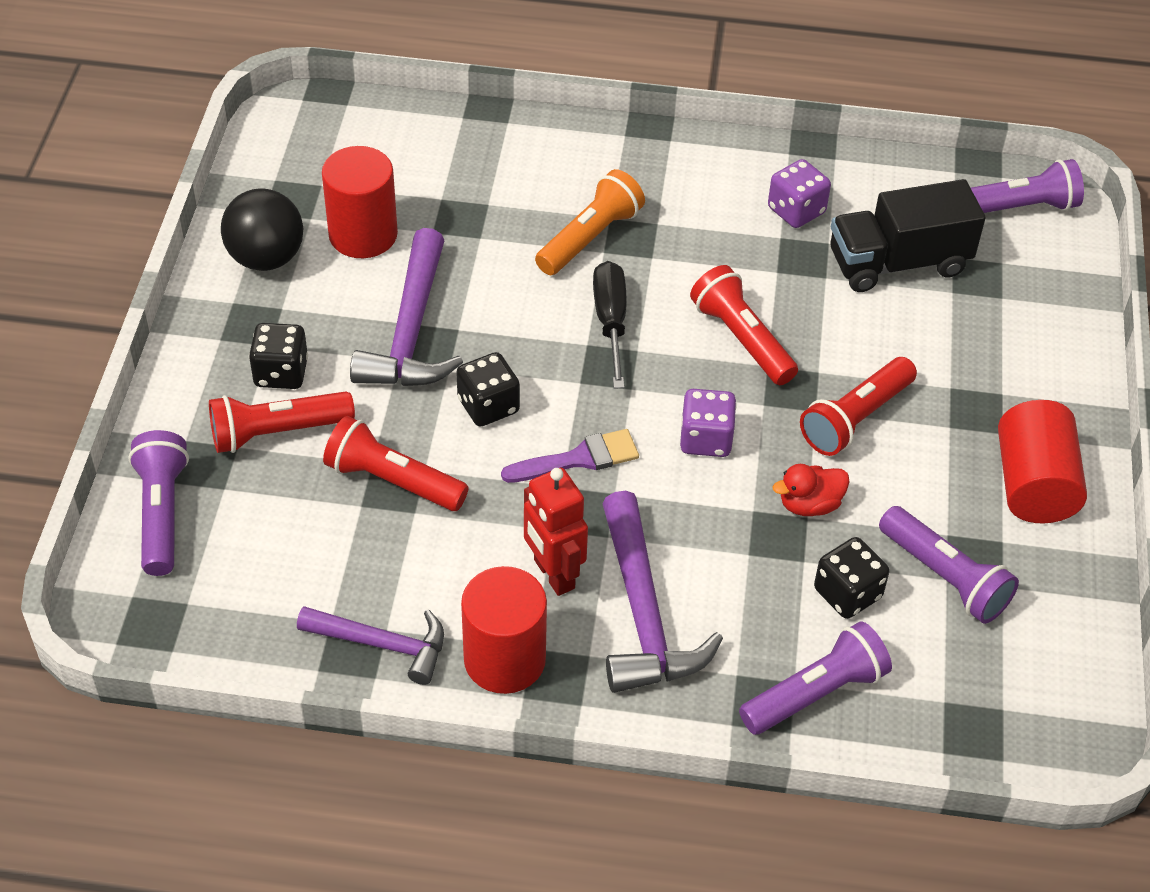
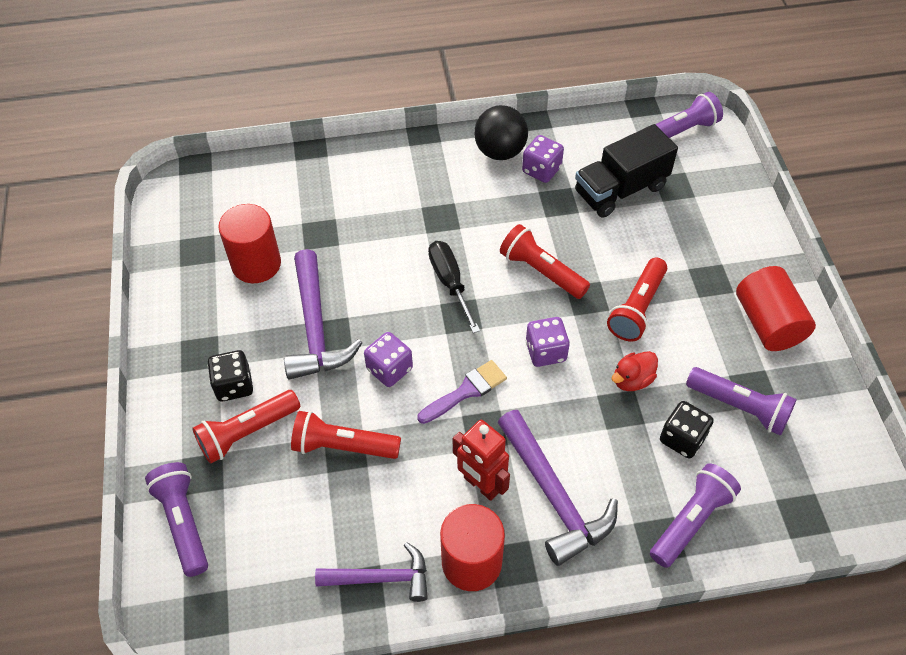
camera: 15 degrees left, 5 degrees up
black ball [221,188,303,271] -> black ball moved to [474,105,528,160]
black dice [456,352,520,427] -> purple dice [364,332,413,387]
orange flashlight [535,169,645,275] -> none

